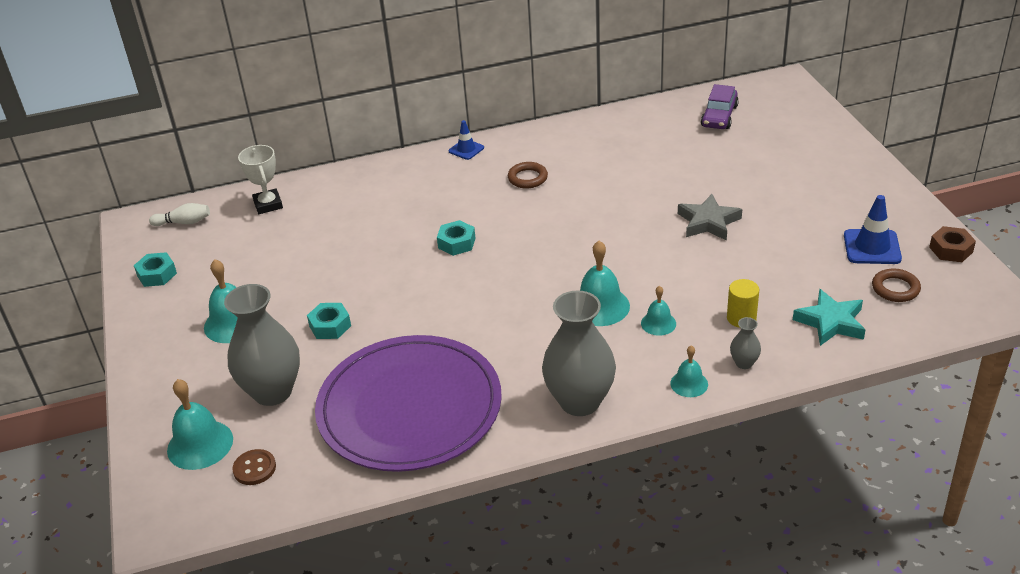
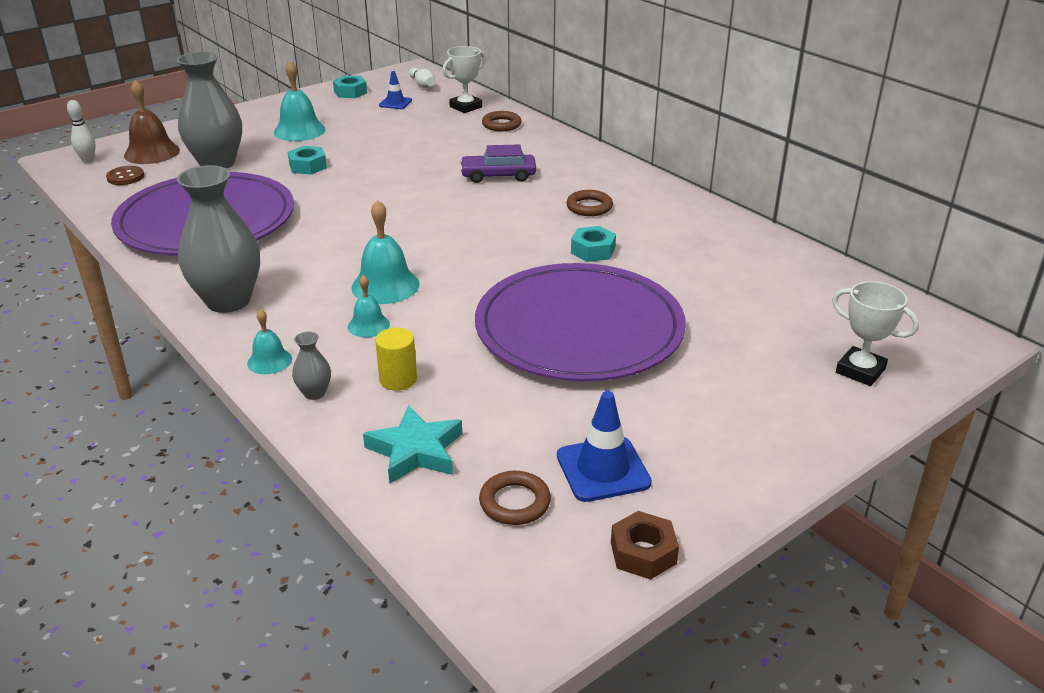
camera: 65 degrees right, 5 degrees down
turquoise bell [167,379,233,470] -> brown bell [124,80,180,164]
turquoise nut [437,220,475,256] -> turquoise nut moved to [571,226,616,262]
blue traffic cone [449,120,484,160] -> blue traffic cone moved to [379,71,412,109]
grey star [678,194,742,241] -> purple plate [475,263,686,381]
purple car [701,84,739,129] -> purple car moved to [460,144,536,183]
none -> white bowling pin [67,100,96,163]
none -> brown ring [482,111,522,131]
none -> white trophy [832,281,919,386]

